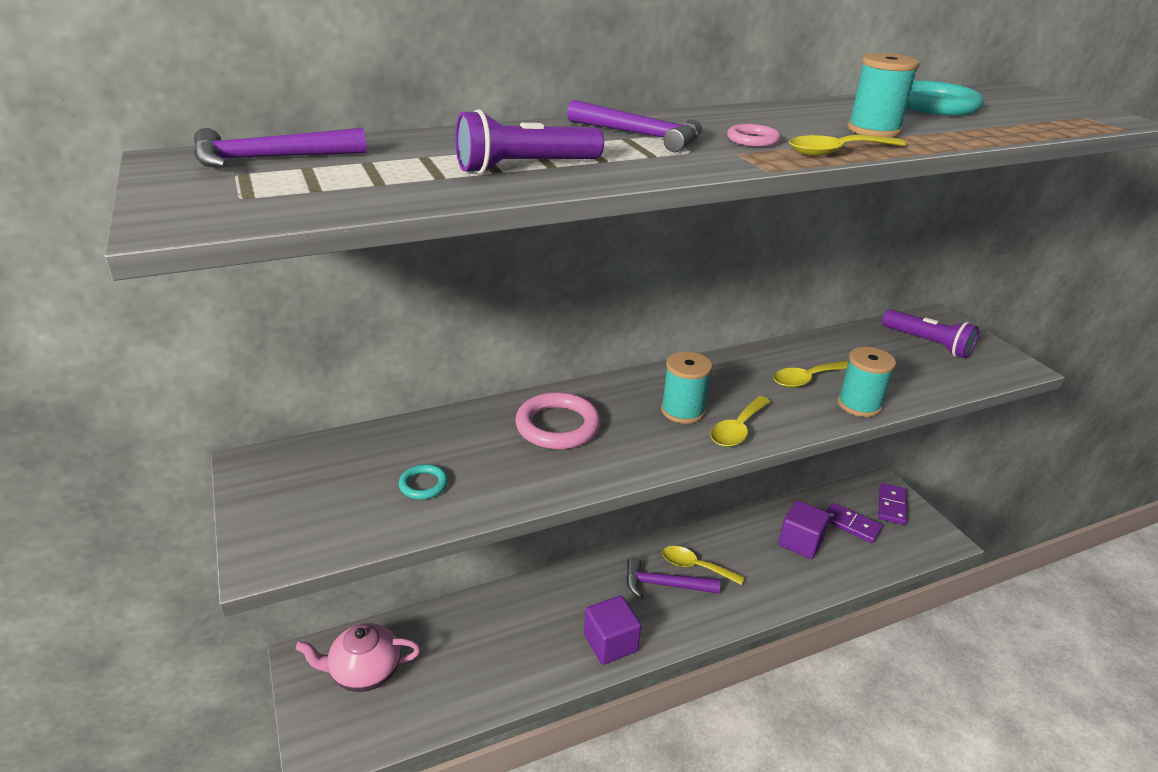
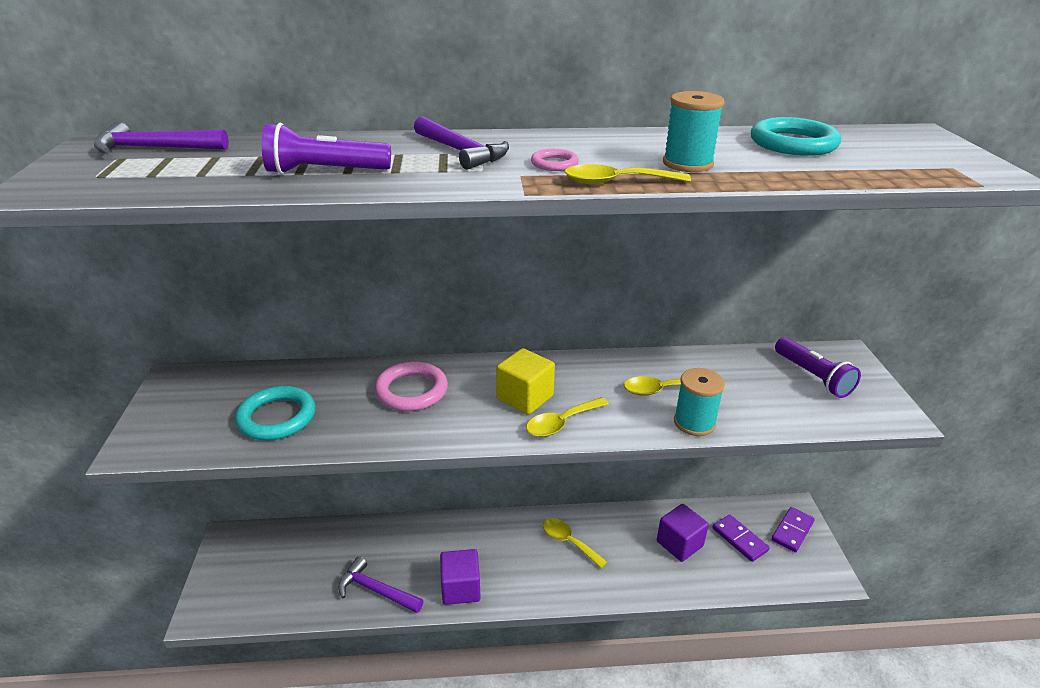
camera: 20 degrees right, 0 degrees up
pink teapot [295,623,420,692] -> none
turquoise ring [399,464,448,500] -> turquoise ring [235,386,316,440], size x1.95
purple hammer [626,557,720,599] -> purple hammer moved to [338,556,424,613]
turquoise spool [661,351,712,424] -> yellow cube [496,348,555,415]

